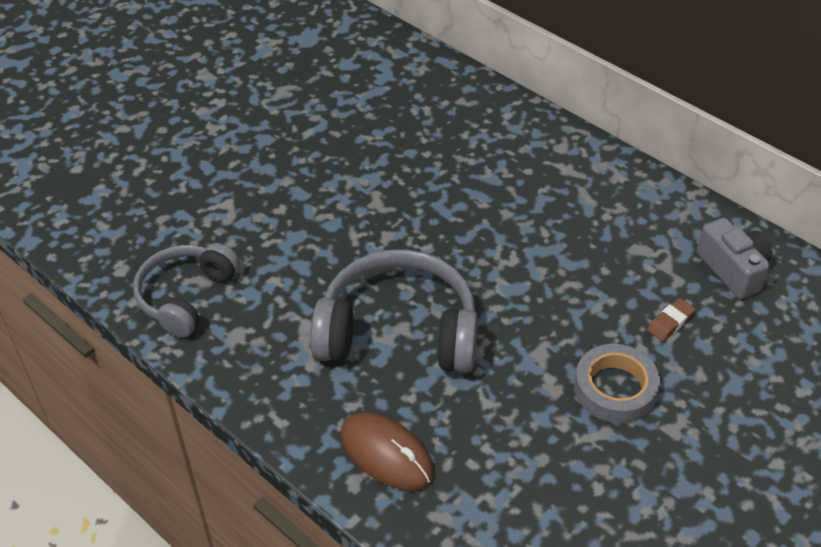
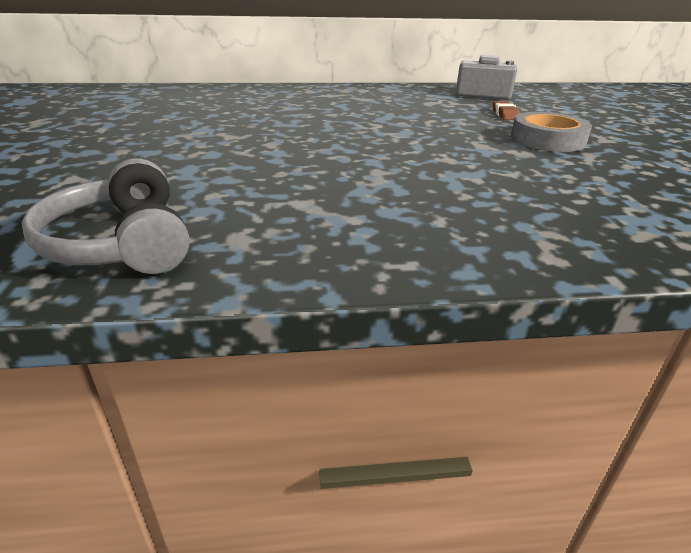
camera: 50 degrees left, 15 degrees down
grey headphones [310,249,478,373] -> none
brown mouse [340,412,434,491] -> none

